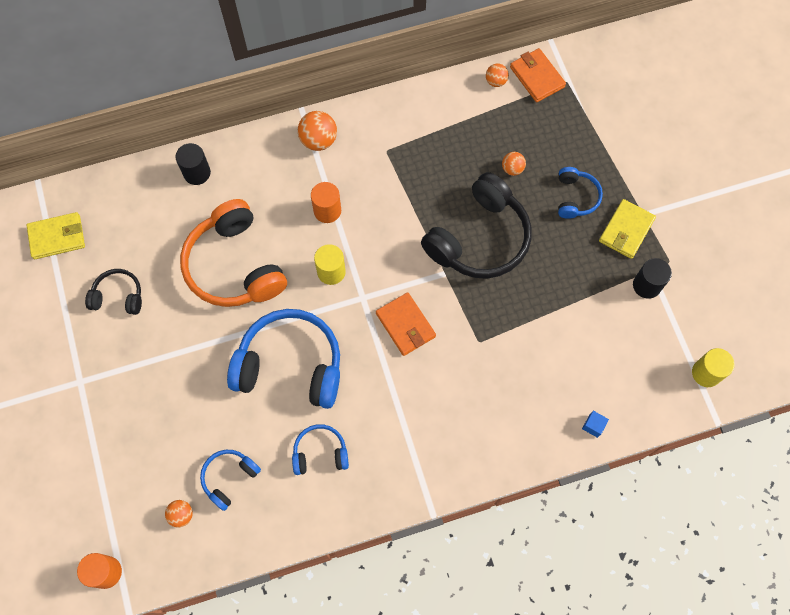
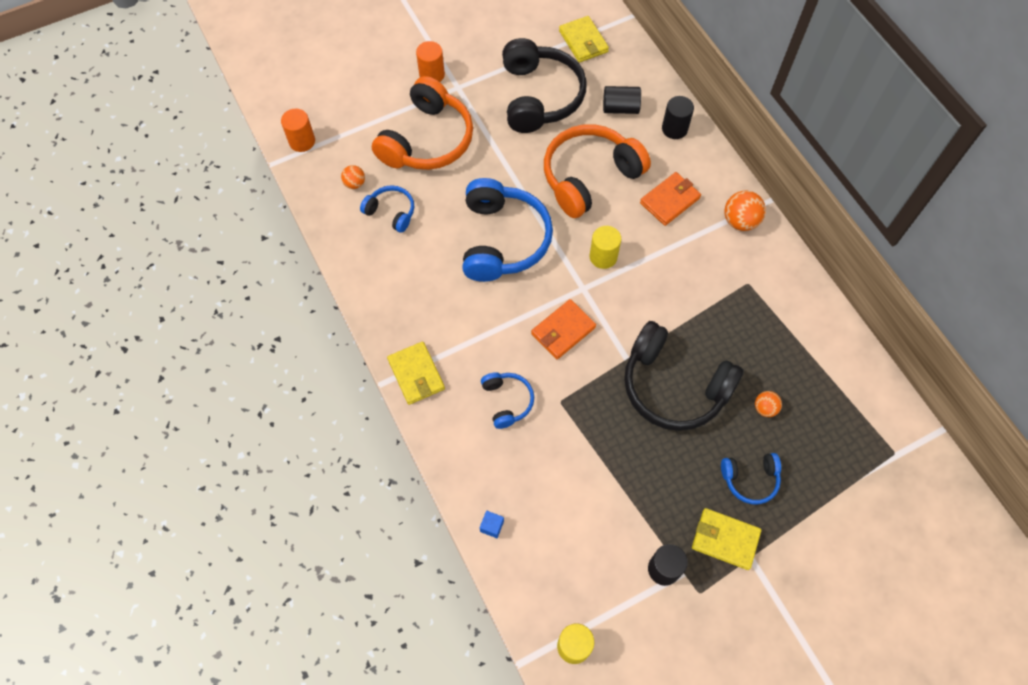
camera: 80 degrees right, 5 degrees down
black headphones [85,269,142,315] -> black headphones [502,38,587,133], size x1.99
blue headphones [292,424,349,475] -> blue headphones moved to [481,372,534,429]
orange cylinder [311,182,341,223] -> orange cylinder moved to [416,41,445,82]
orange ball [486,63,509,87] -> none
orange wallet [510,48,566,102] -> orange wallet moved to [640,172,701,226]
none -> orange headphones [372,76,473,170]
none -> yellow wallet [387,342,445,405]
none -> black cylinder [603,86,641,114]

